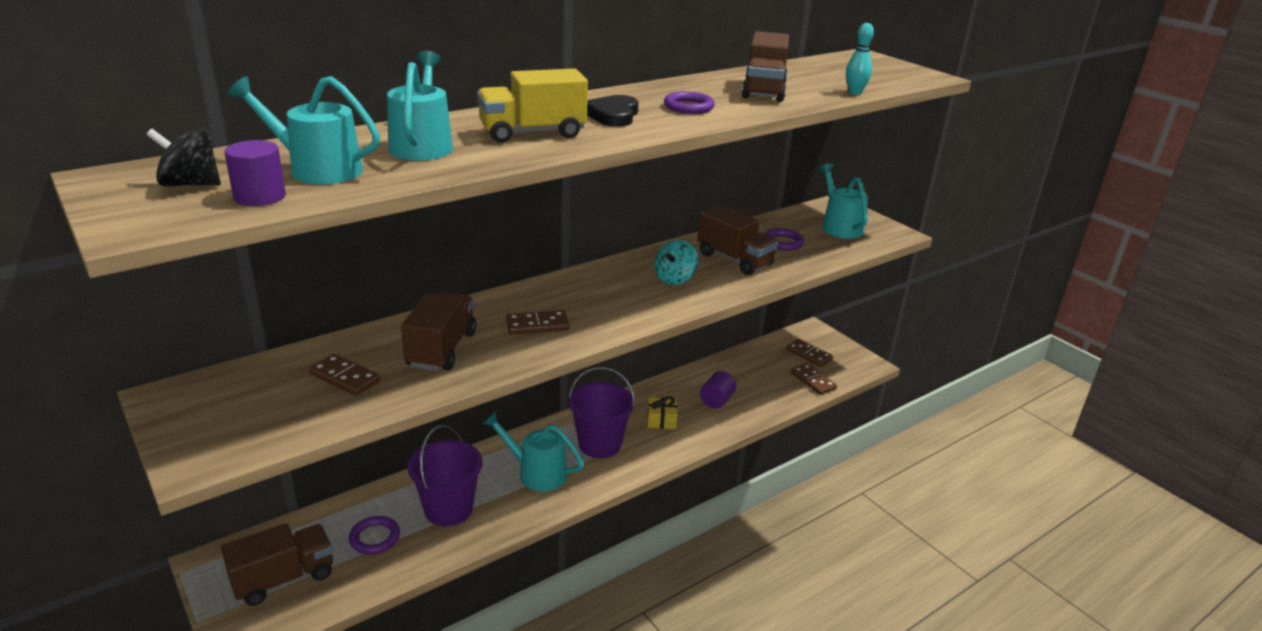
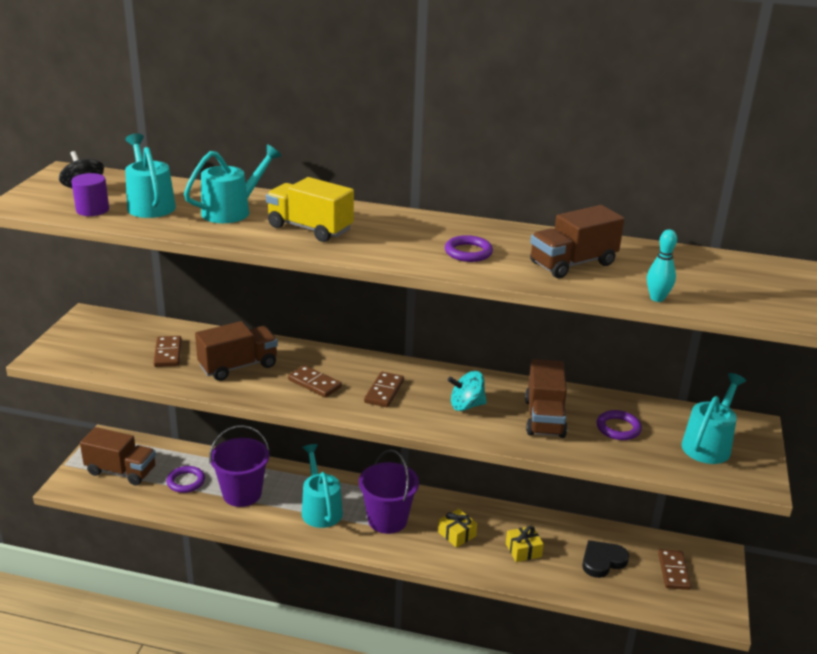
camera: 50 degrees right, 0 degrees up
black heart [587,95,639,127] -> black heart moved to [582,540,629,578]
purple cylinder [700,371,736,409] -> yellow gift [506,526,544,562]
brown domino [791,363,837,395] -> brown domino moved to [364,372,404,407]

